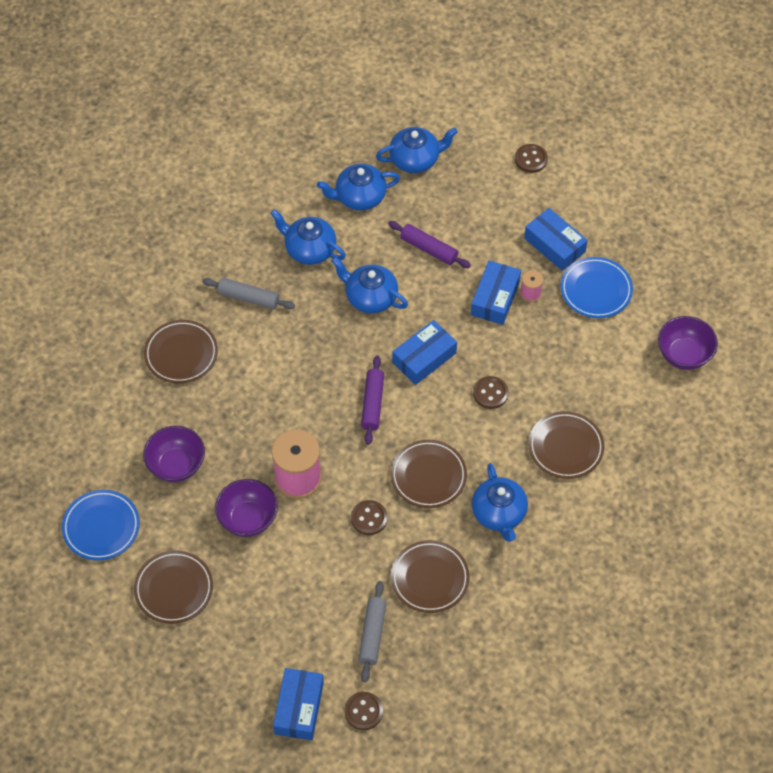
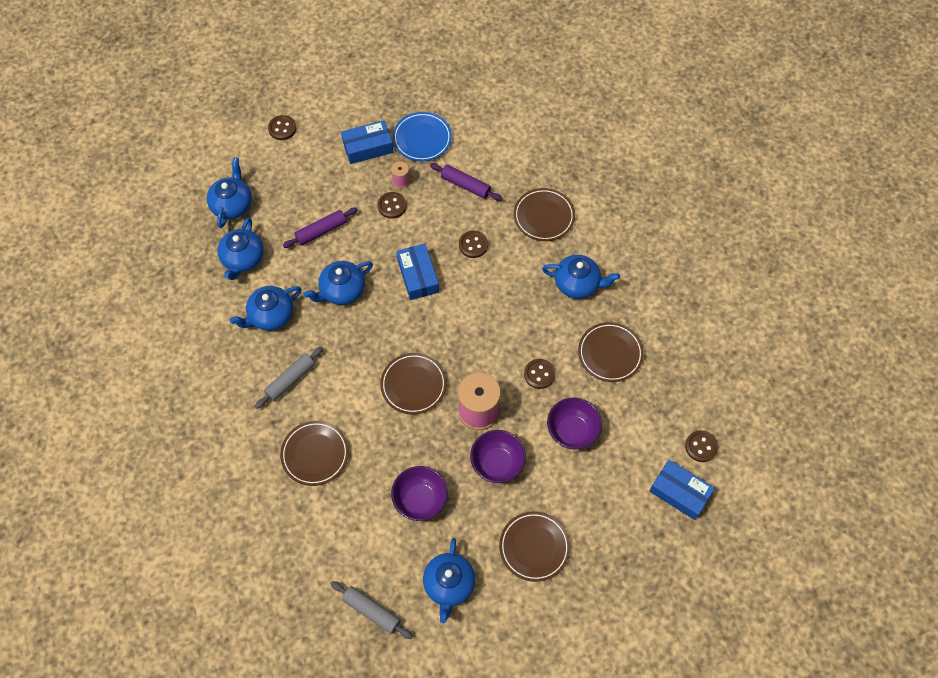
camera: 65 degrees left, 5 degrees up
blue plate [62,490,140,561] -> blue teapot [423,538,475,623]
grey rolling pin [358,581,387,682] -> grey rolling pin moved to [331,581,412,639]
purple rolling pin [361,355,384,445] -> purple rolling pin moved to [430,163,502,201]
brown plate [391,440,467,508] -> brown plate moved to [380,353,447,414]
blue box [471,261,521,325] -> brown button [378,192,407,219]
purple bowl [658,316,718,370] -> purple bowl moved to [547,397,602,449]

